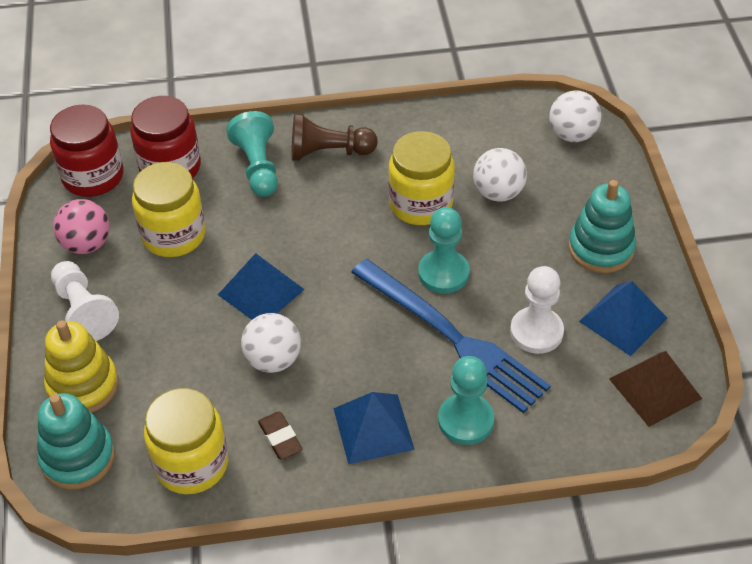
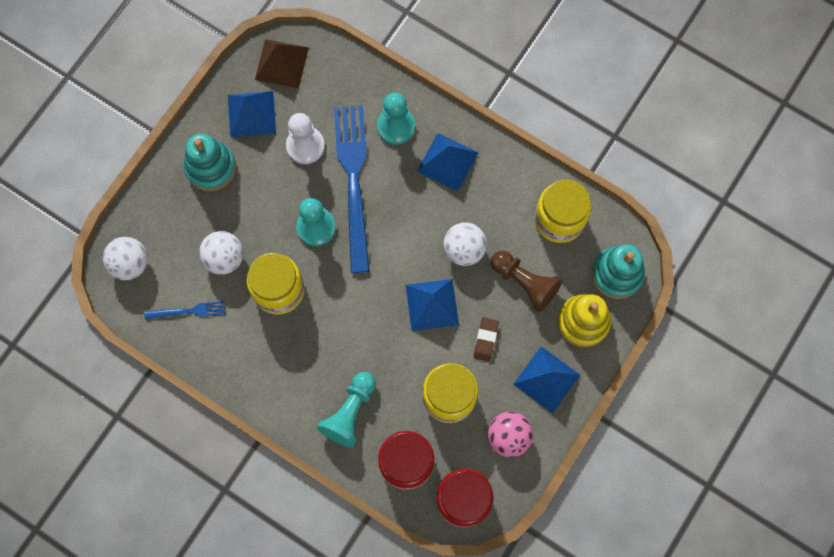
camera: 140 degrees left, 25 degrees up
white pawn [51,261,119,341] -> blue pyramid [513,346,580,413]
brown eraser [258,412,303,460] -> brown eraser moved to [473,317,499,362]
brown pawn [291,113,378,161] -> brown pawn moved to [491,251,562,313]
none -> blue fork [144,301,225,319]

